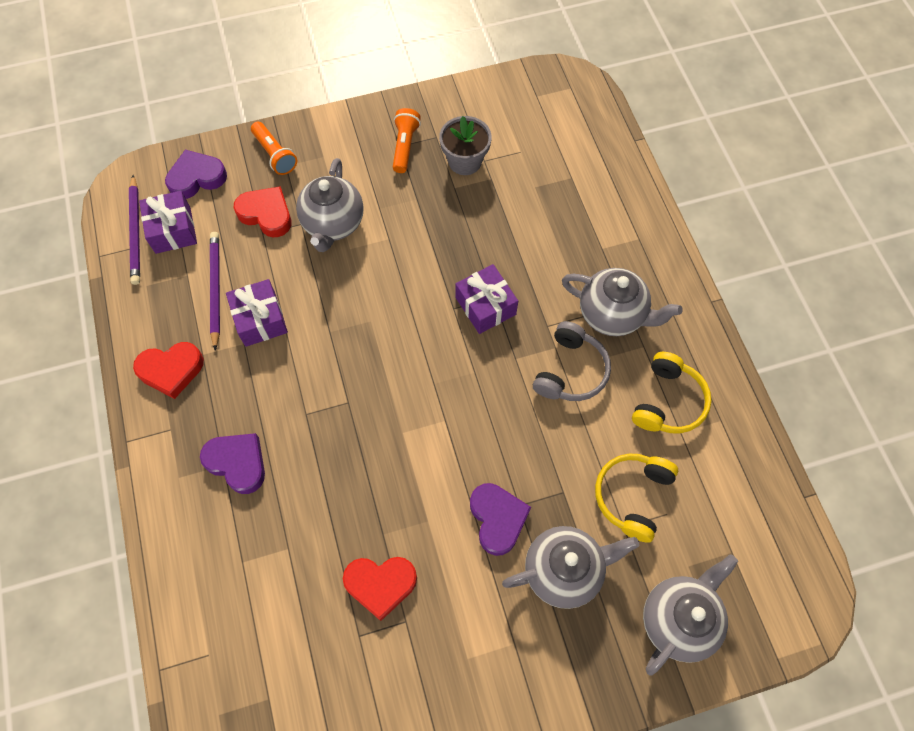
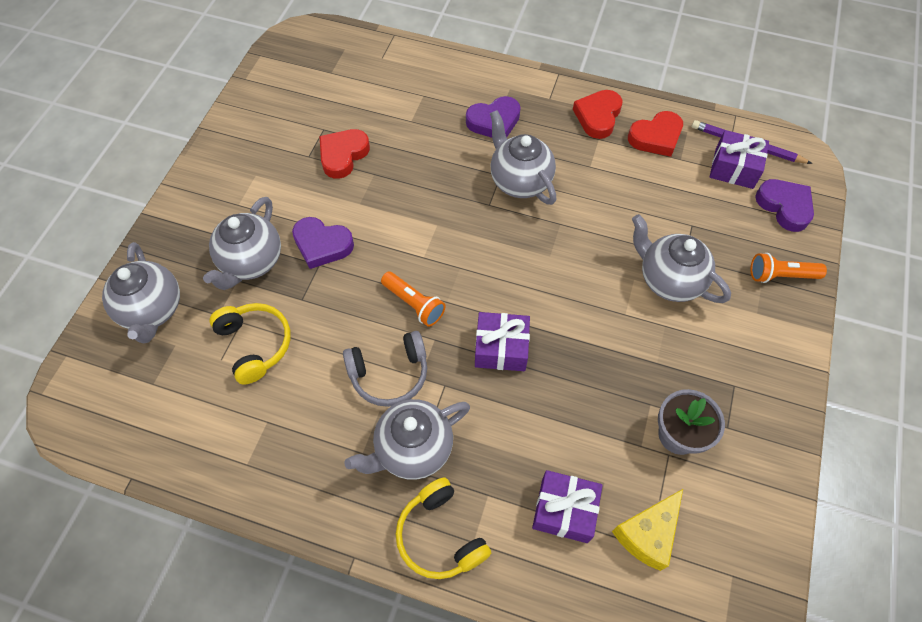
camera: 125 degrees right, 5 degrees down
purple heart [165,150,227,199] -> purple heart turned 45 degrees counterclockwise [755,179,814,232]
purple pencil [210,232,220,351] -> none
purple gift [226,279,288,347] -> purple gift moved to [532,470,603,543]
red heart [234,186,292,237] -> red heart moved to [628,111,683,157]
orange flashlight [393,108,421,173] -> orange flashlight moved to [381,272,446,327]
grey headphones [533,321,611,401] -> grey headphones turned 75 degrees counterclockwise [343,331,427,407]
yellow headphones [632,352,712,433] -> yellow headphones moved to [396,477,491,579]
none -> grey teapot [490,110,556,205]
none -> yellow cheese [612,489,683,571]

